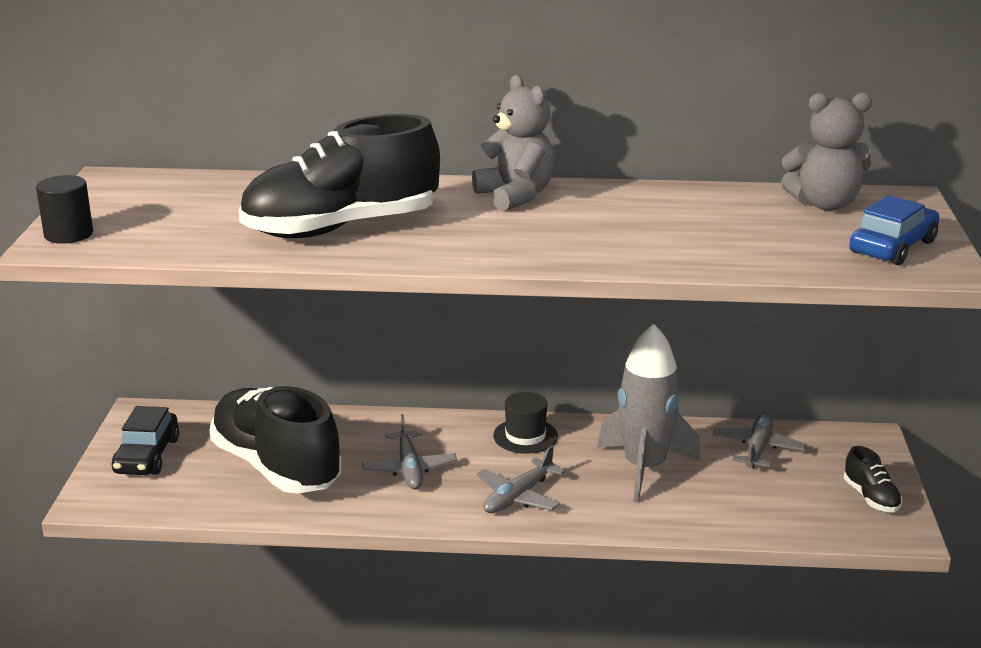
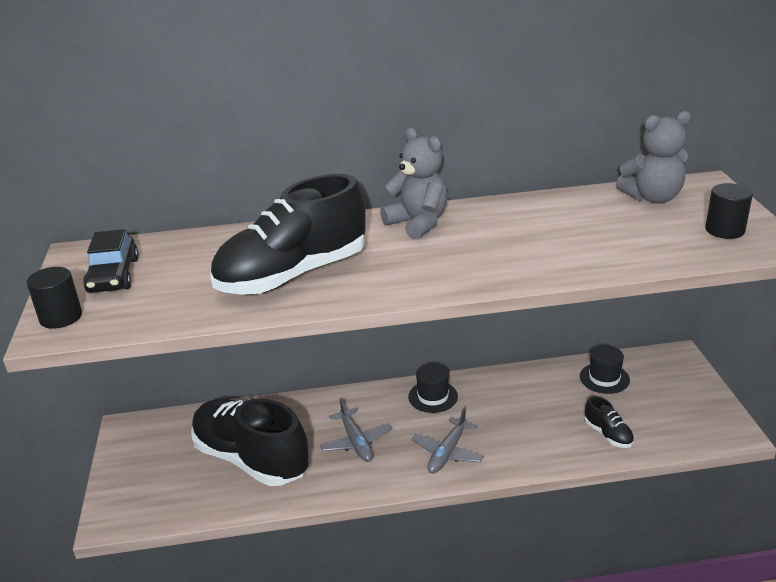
camera: 10 degrees left, 5 degrees up
black car [111,406,179,475] -> black car moved to [83,229,139,293]
grey rocket [597,323,701,502] -> none
grey plane [713,412,806,468] -> black hat [580,345,630,394]
black shoe [844,446,902,512] -> black shoe moved to [585,396,634,448]
blue car [850,195,940,265] -> black cylinder [705,183,753,239]

